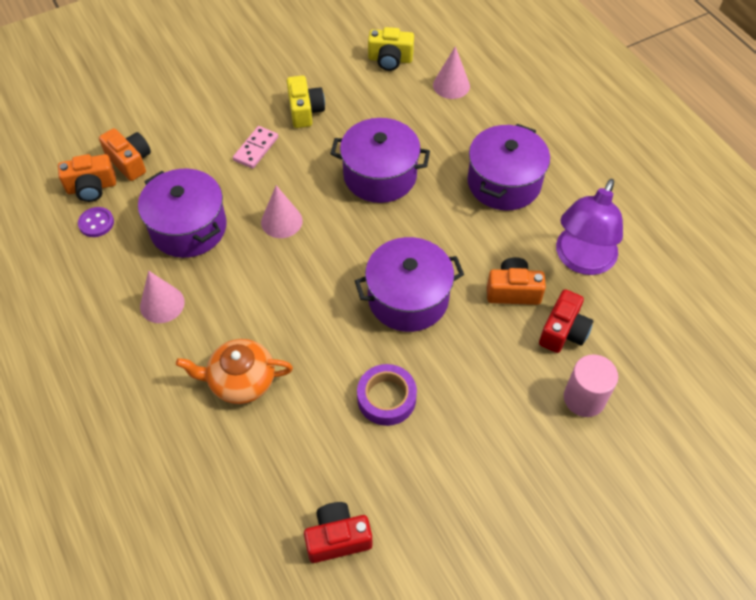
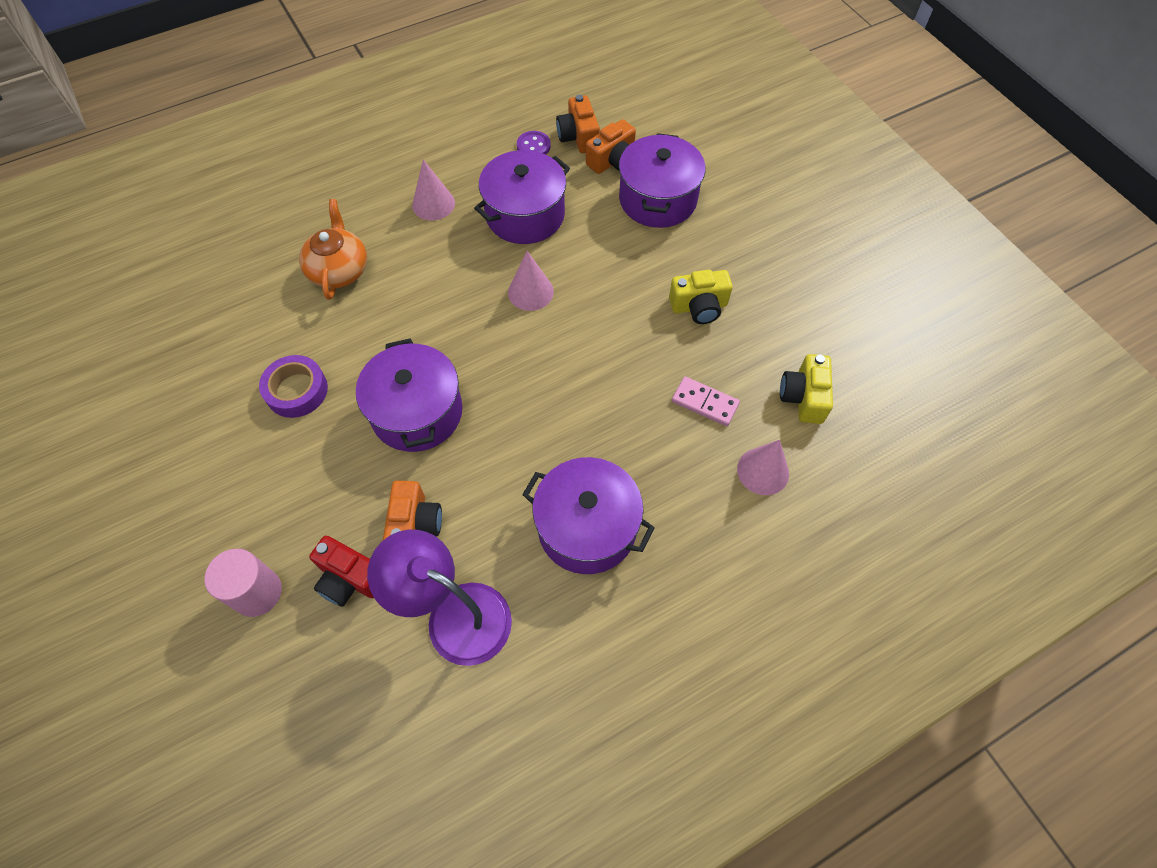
camera: 90 degrees right, 5 degrees up
pink domino [233,126,278,169] -> pink domino moved to [672,377,740,426]
red camera [304,502,372,563] -> none
purple pot [330,118,430,203] -> purple pot moved to [619,133,705,228]

